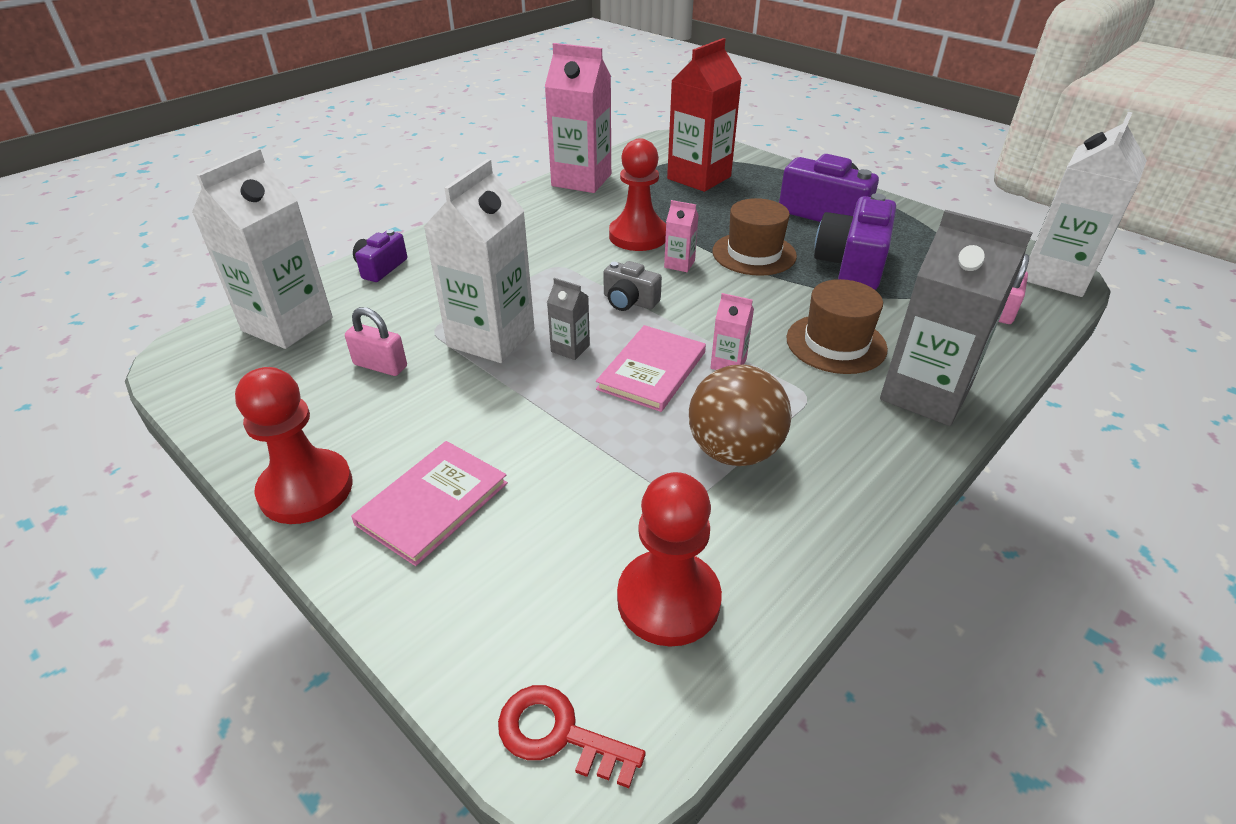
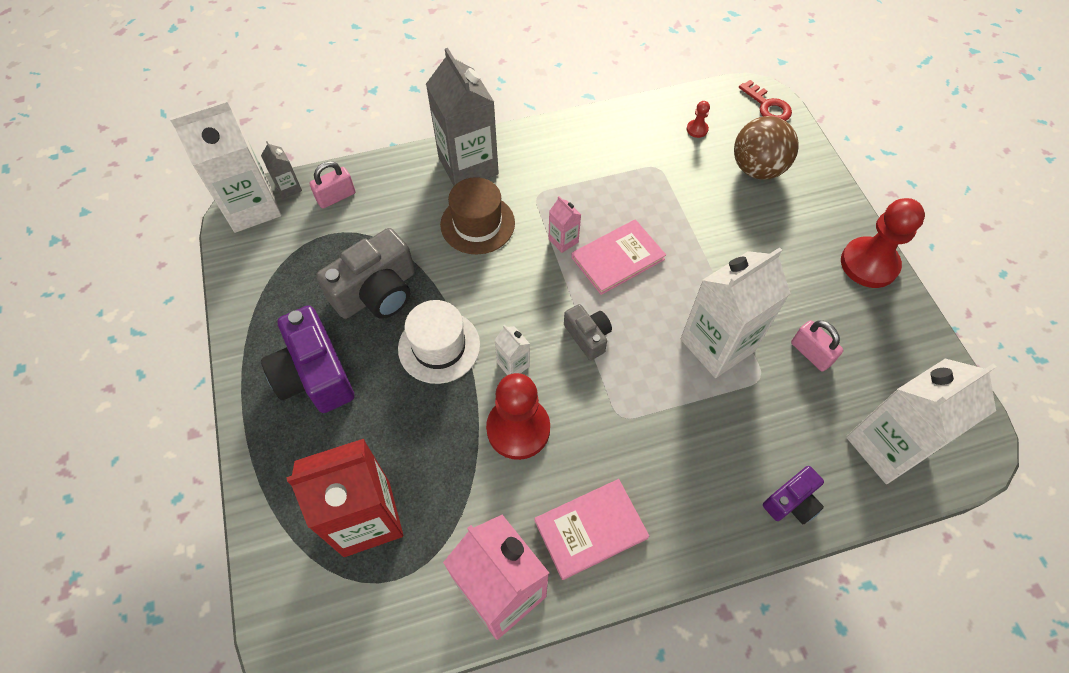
camera: 150 degrees left, 20 degrees up
pink book [351,441,508,566] -> pink book moved to [534,479,649,580]
grey carton [547,278,590,360] -> grey carton moved to [261,141,302,199]
red pawn [617,472,722,647] -> red pawn [687,101,710,138], size x0.43
pink carton [664,200,698,272] -> white carton [495,325,530,375]
brown ball [689,365,792,466] -> brown ball moved to [734,116,799,179]
brown hat [712,198,797,276] -> white hat [398,300,480,384]
purple camera [814,193,896,290] -> grey camera [316,228,415,319]

